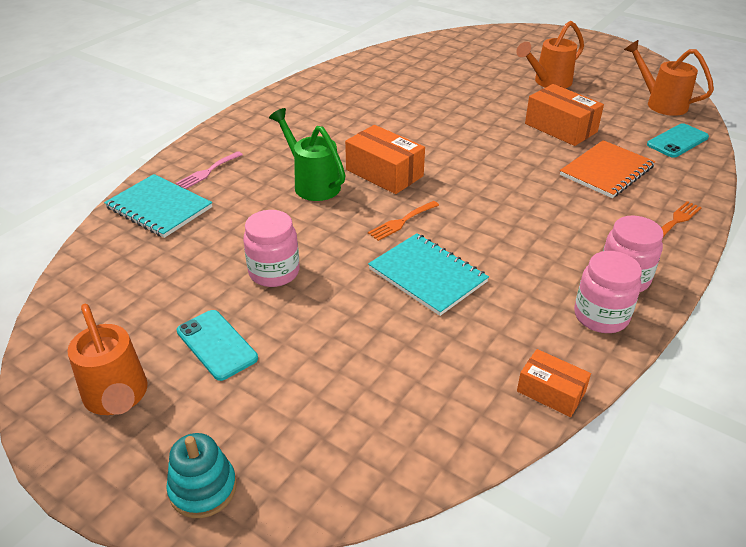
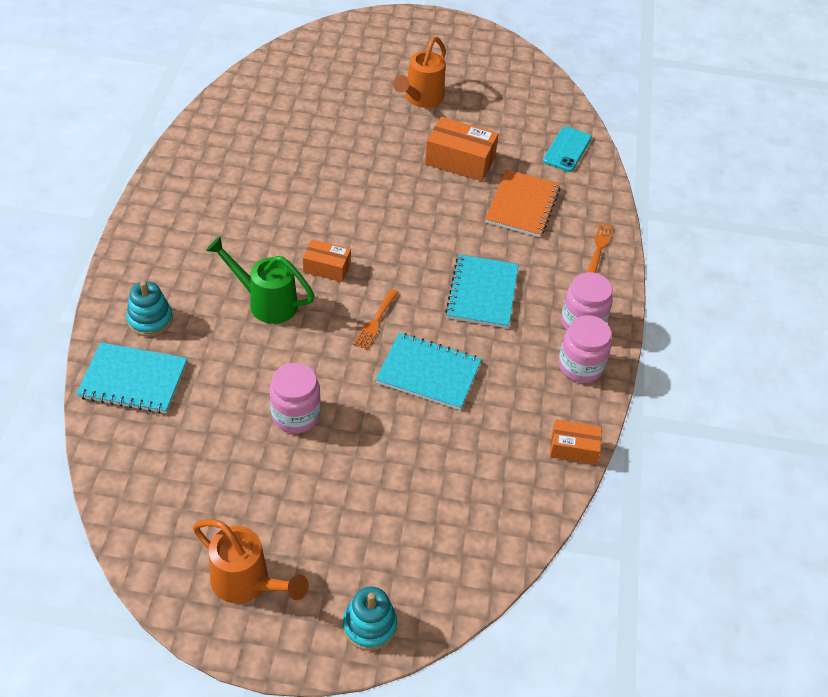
camera: 30 degrees left, 10 degrees up
pink fork [176,151,243,189] -> turquoise stacking toy [126,281,173,337]
turquoise phone [177,310,258,381] -> none
orange box [345,125,425,194] -> orange box [303,239,351,282], size x0.61
orange watering can [624,40,714,116] -> none
none -> turquoise notebook [445,254,519,328]

